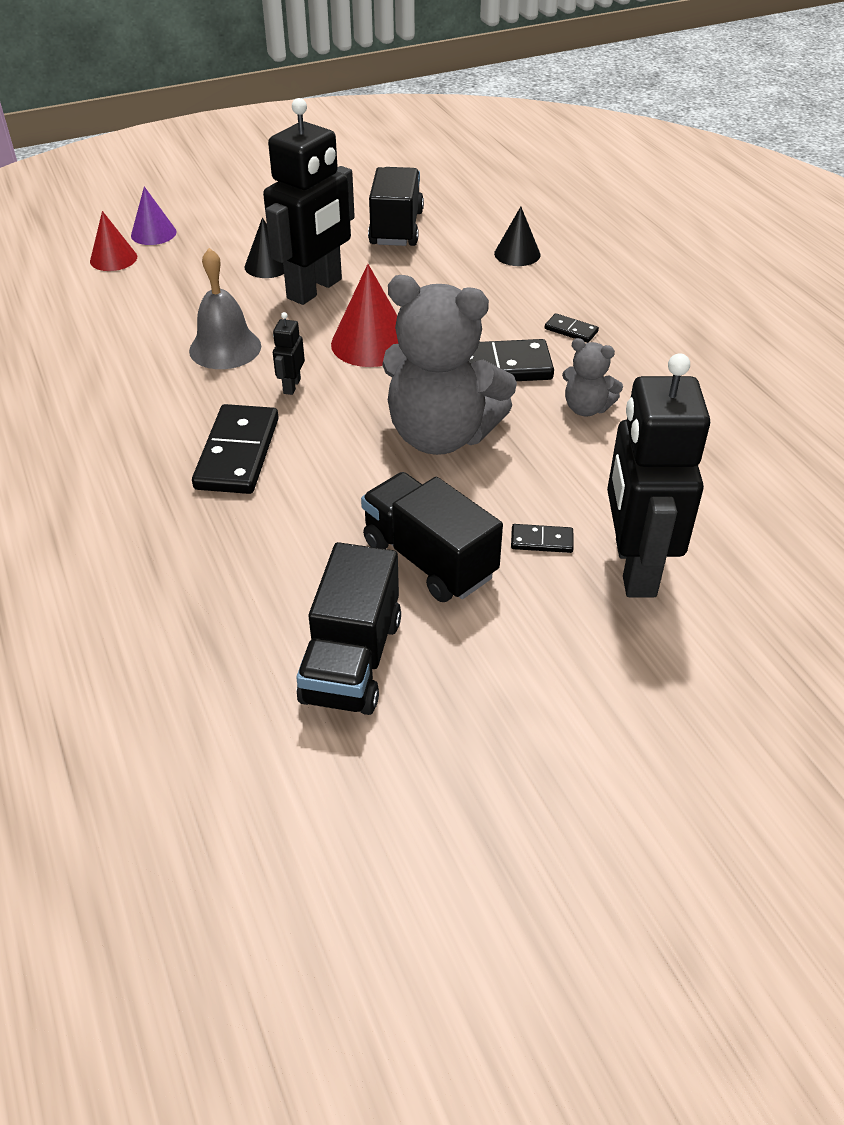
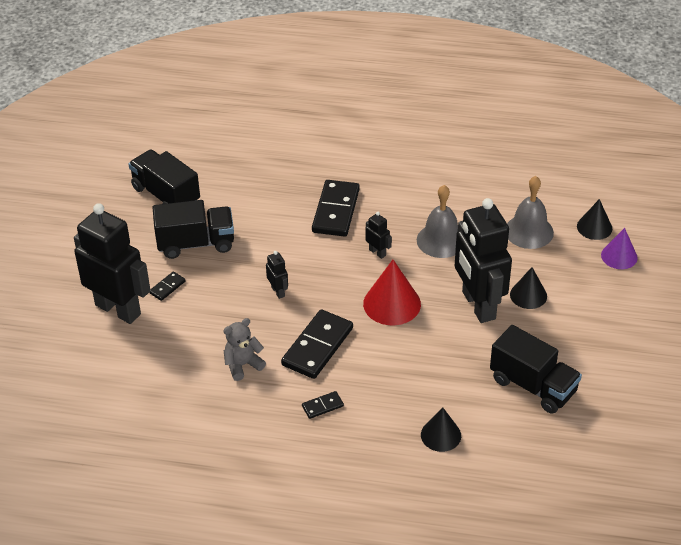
camera: 125 degrees right, 0 degrees up
red cone [90,211,137,271] -> black cone [577,199,612,240]
black domino [192,404,279,494] -> black domino turned 60 degrees clockwise [312,180,360,237]
grey teddy bear [382,275,517,455] -> black robot [266,251,288,299]
none -> grey bell [507,176,554,249]

